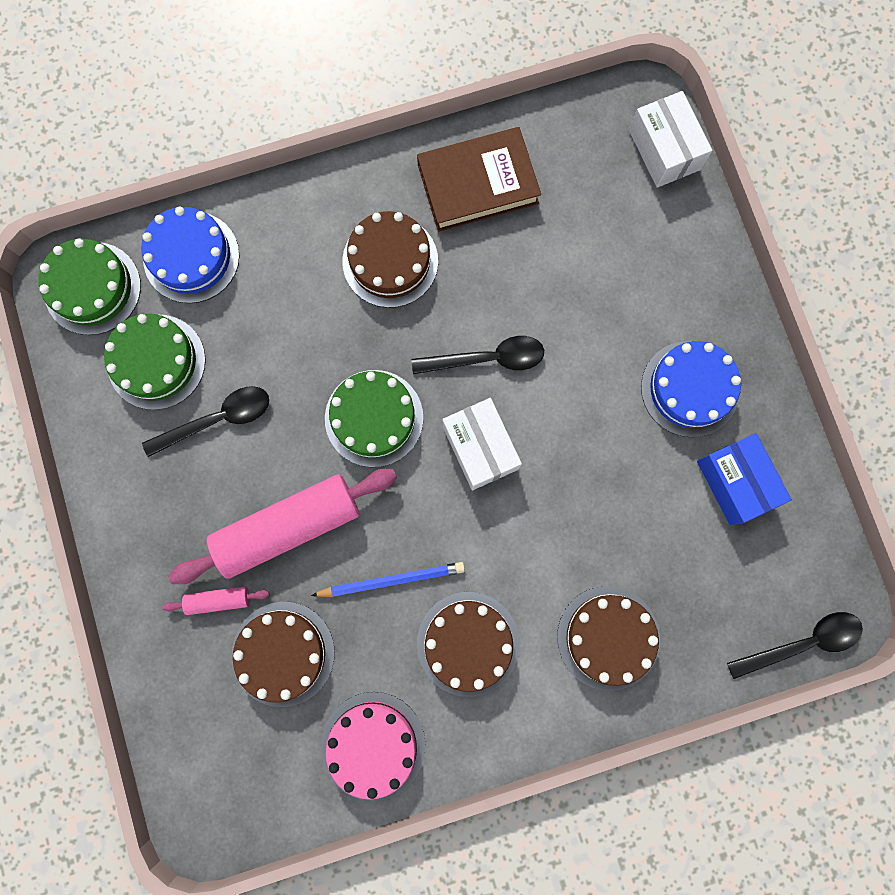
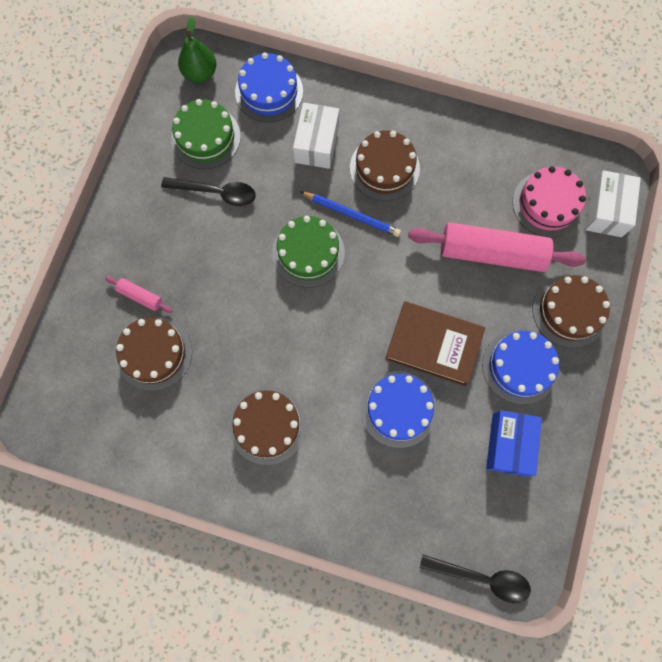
camera: 35 degrees right, 5 degrees down
green cake [39,238,141,335] -> green pear [178,16,216,83]
pink rolling pin [168,469,397,584] -> pink rolling pin moved to [408,222,586,272]
blue pencil [311,562,465,597] -> blue pencil moved to [301,192,401,237]
pink cake [321,692,426,801] -> pink cake moved to [513,166,586,237]
black spoon [411,336,544,374] -> none
brown book [417,127,541,232] -> brown book moved to [385,301,485,386]
white box [442,398,522,490] -> white box moved to [293,103,339,169]
brown cake [557,586,660,691] -> brown cake moved to [533,275,610,348]
none -> blue cake [360,371,437,448]

